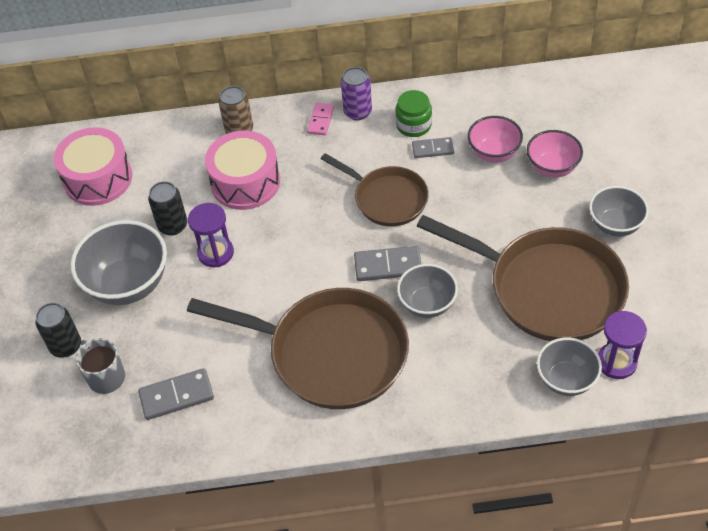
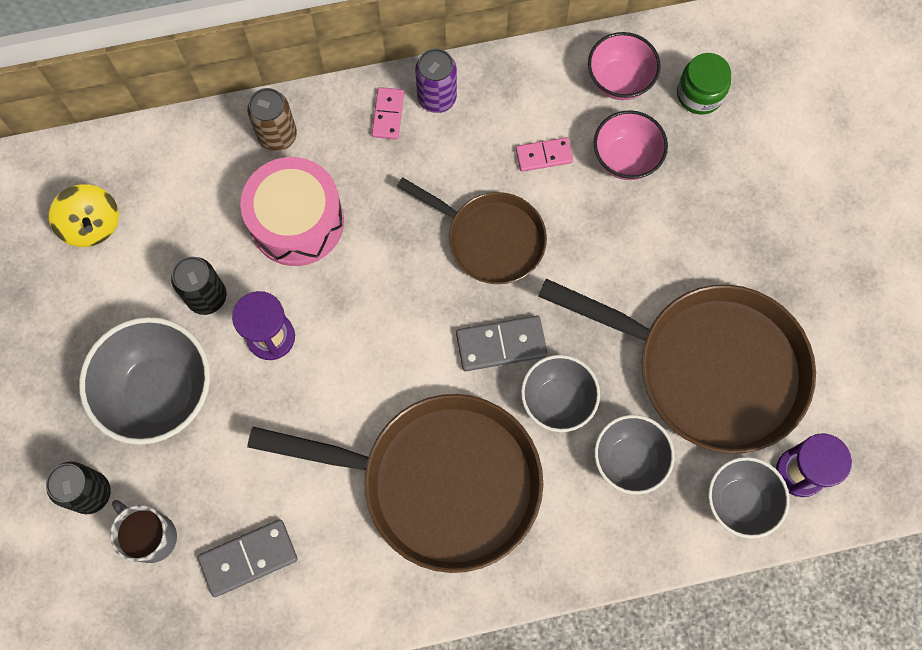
camera: 10 degrees left, 20 degrees up
pink drum [53,127,132,206] -> yellow spinning top [49,184,119,247]
green jar [395,90,432,137] -> green jar moved to [677,53,731,115]
grey domino [412,137,454,158] -> pink domino [516,137,573,172]
pink bowl [527,130,583,178] -> pink bowl moved to [588,32,661,100]
grey bowl [589,186,649,237] -> grey bowl moved to [594,415,675,494]

